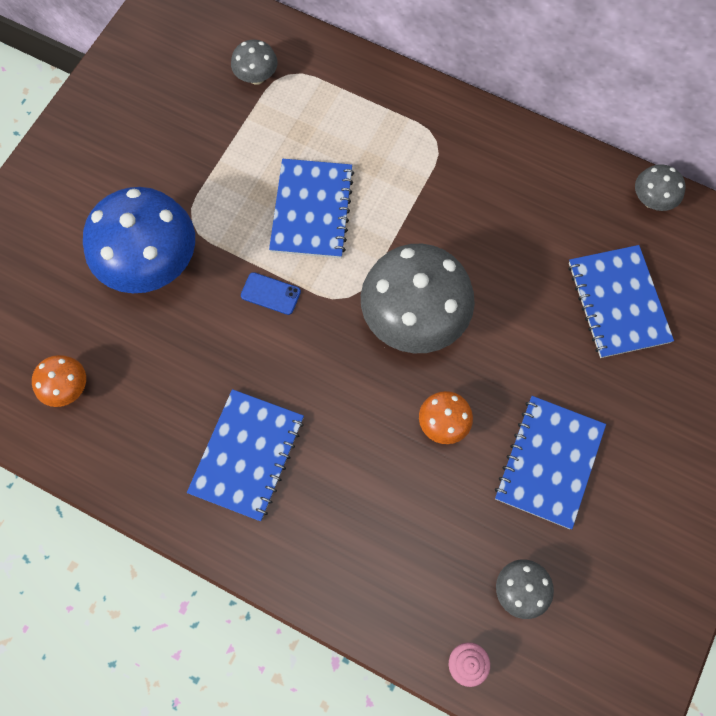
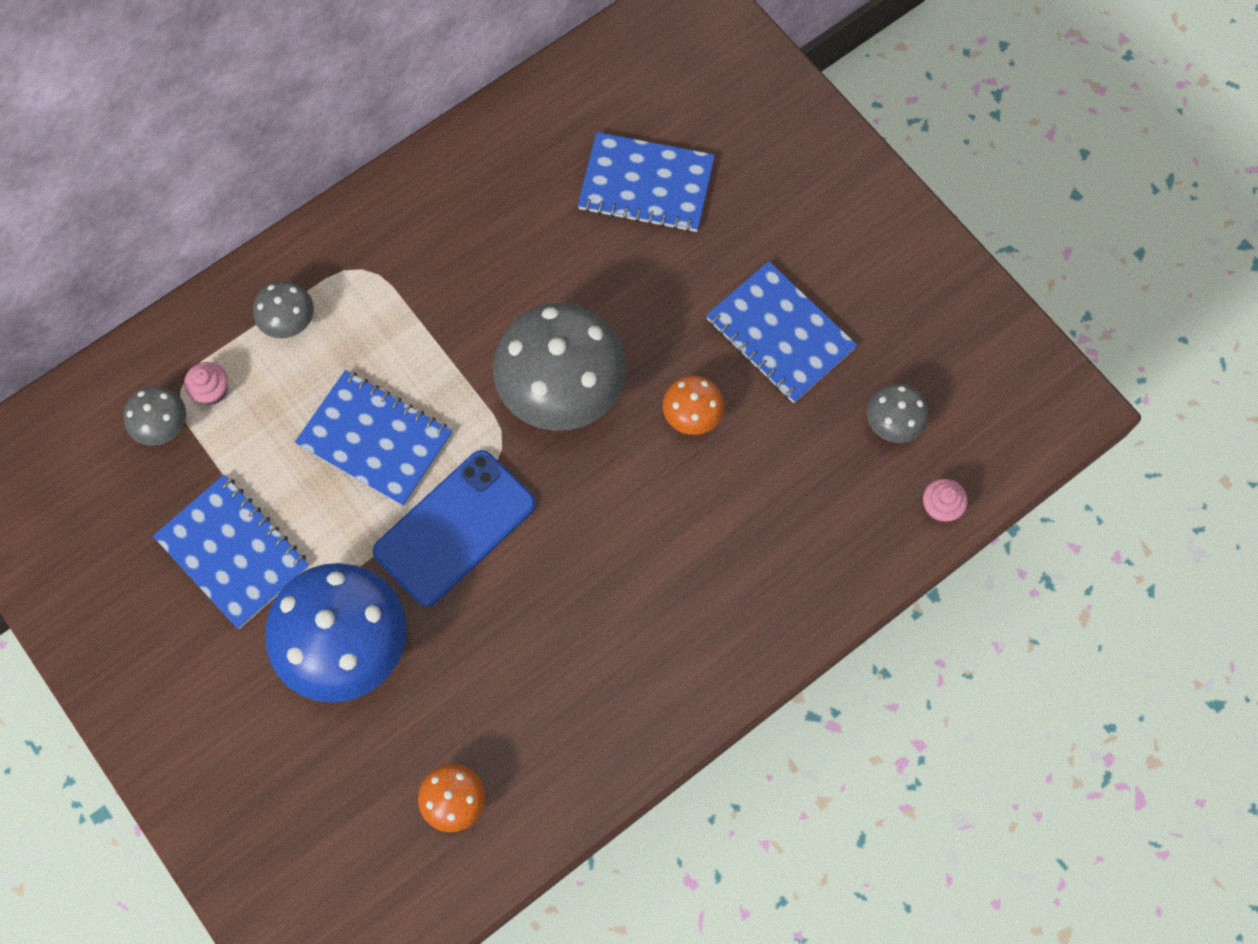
camera: 65 degrees left, 0 degrees up
blue notebook [187,389,304,521] -> blue notebook moved to [153,475,309,629]
blue phone [241,272,301,315] -> blue phone [373,450,536,607], size x2.27
grey mushroom [635,164,685,211] -> grey mushroom moved to [253,281,314,339]
none -> pink cupcake [184,362,228,405]

